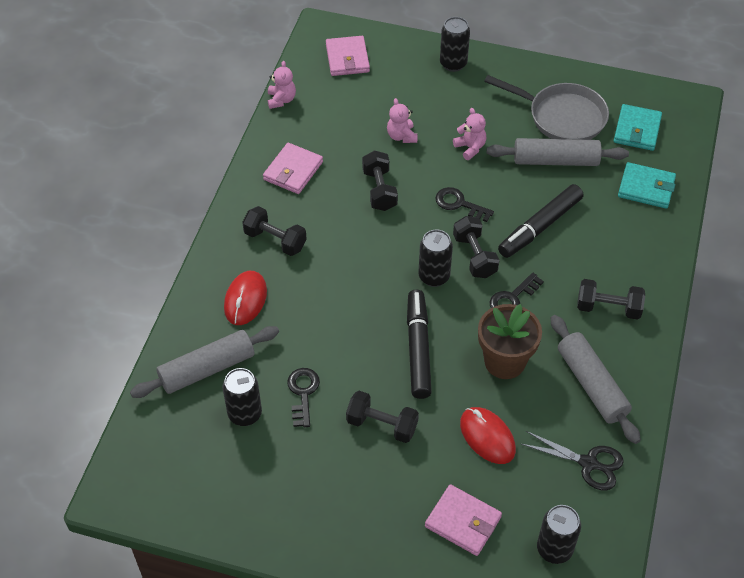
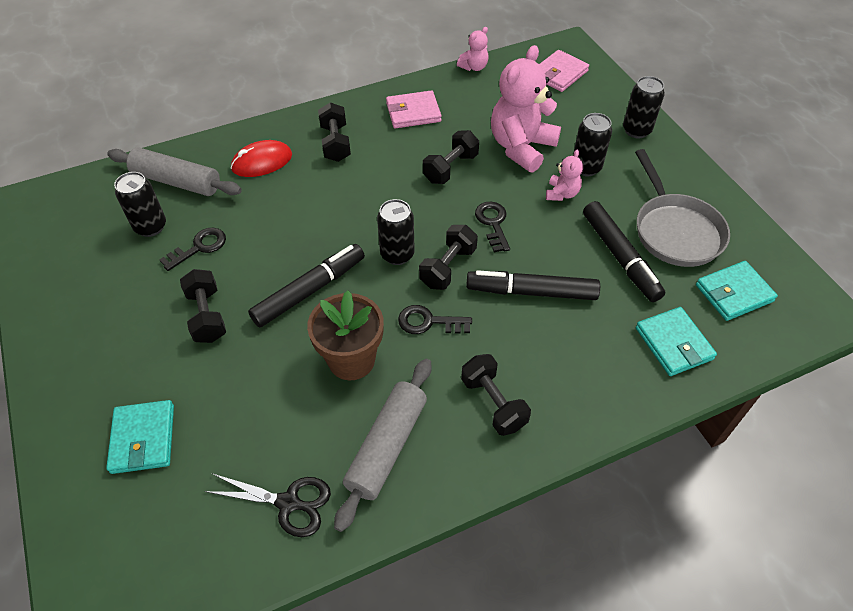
camera: 50 degrees right, 0 degrees up
pink teddy bear [387,98,417,143] -> pink teddy bear [491,45,561,173], size x2.11
pink wallet [425,484,502,556] -> turquoise wallet [106,400,174,474]
red mouse [460,407,516,464] -> none
grey rolling pin [486,138,629,166] -> black marker [583,201,665,302]
black scissors [521,431,624,490] -> black scissors turned 60 degrees counterclockwise [205,474,331,537]
black can [537,505,581,564] -> black can moved to [573,113,612,176]

